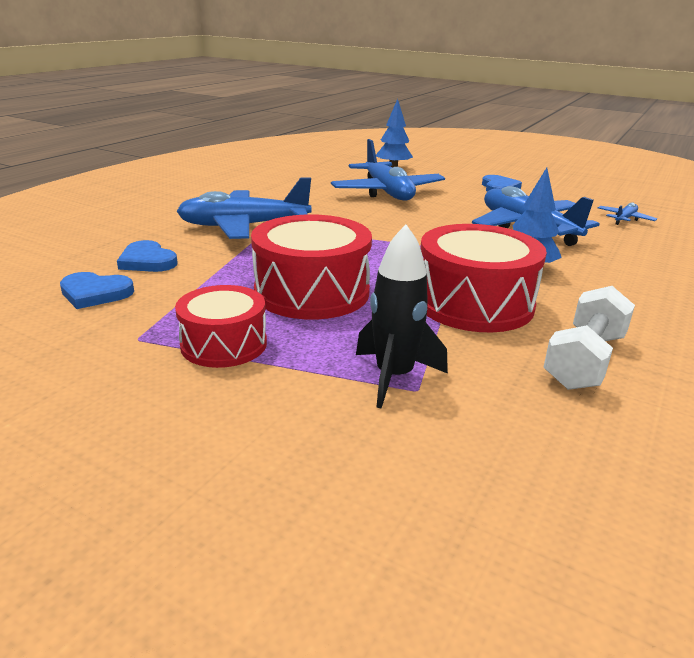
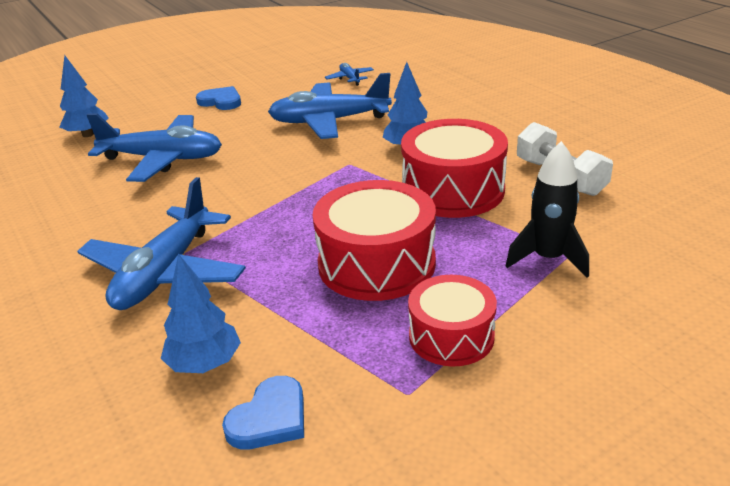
camera: 60 degrees left, 5 degrees up
blue heart [117,240,178,272] -> blue tree [161,254,241,373]

